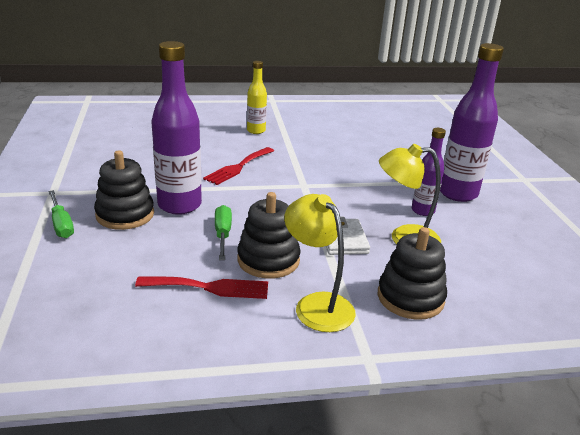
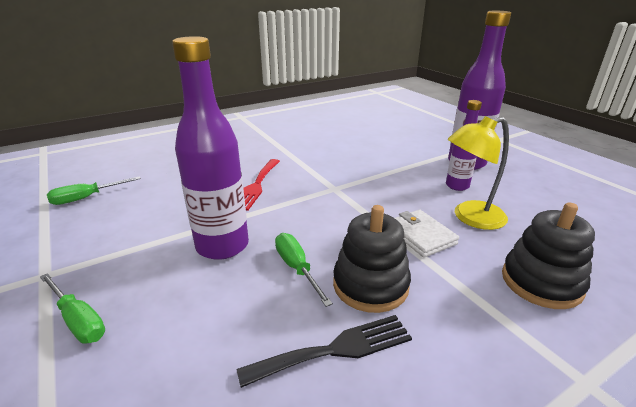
camera: 20 degrees left, 0 degrees up
black stacking toy [94,151,154,230] -> none
red fork [135,276,268,299] -> black fork [236,315,412,388]
yellow bottle [247,61,267,134] -> none
yellow lamp [284,194,356,332] -> none
none -> green screwdriver [47,176,141,205]

